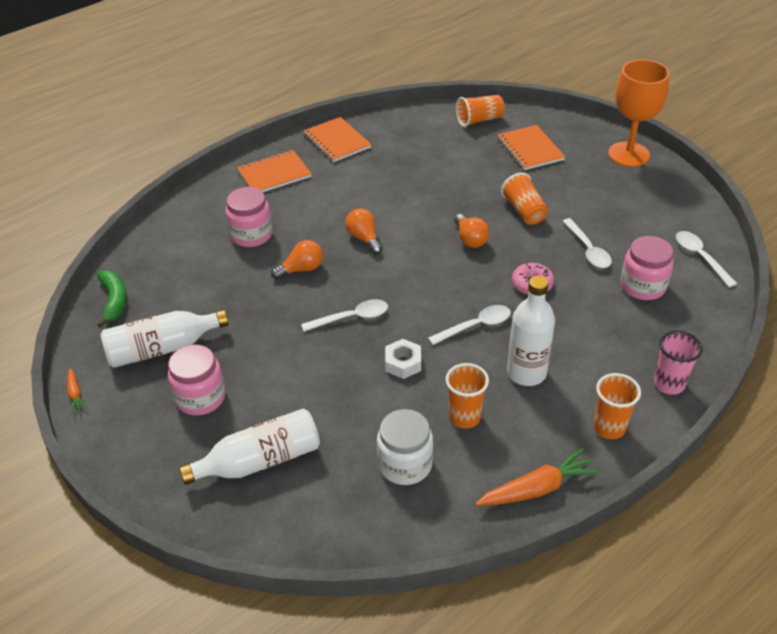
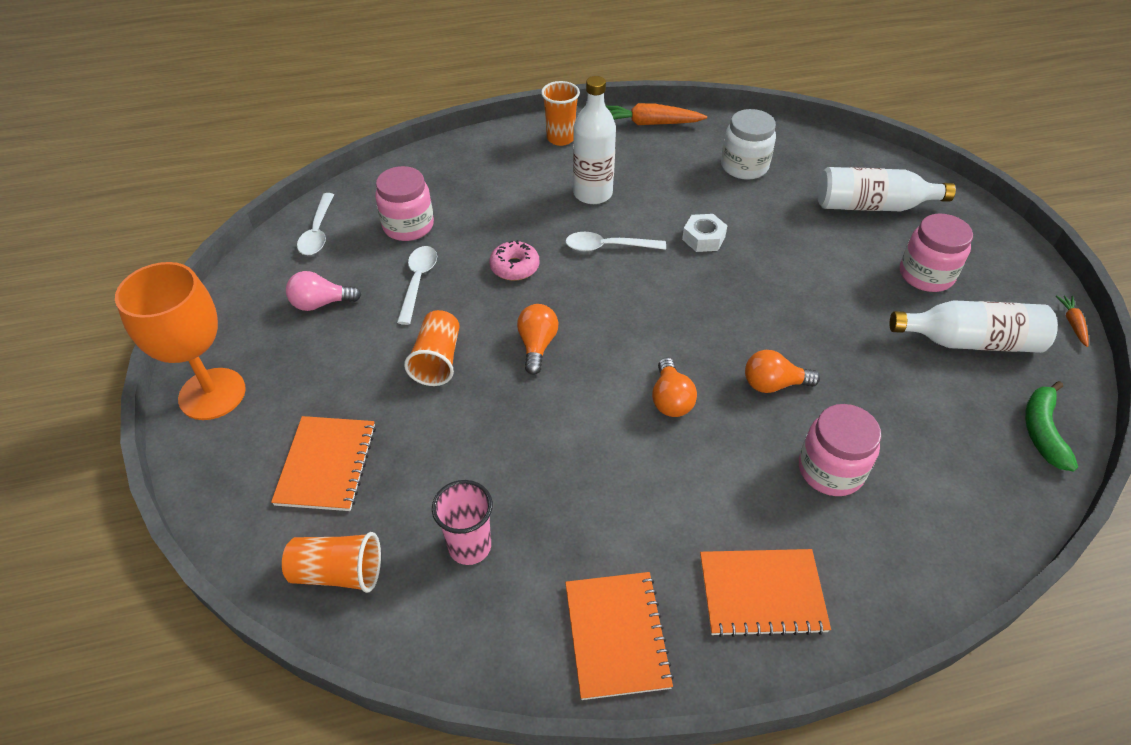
camera: 155 degrees left, 5 degrees up
white spoon [301,299,388,332] -> none
orange cup [446,363,489,429] -> none
pink cup [654,330,703,395] -> pink cup moved to [432,480,493,565]
none -> pink light bulb [286,271,361,311]

